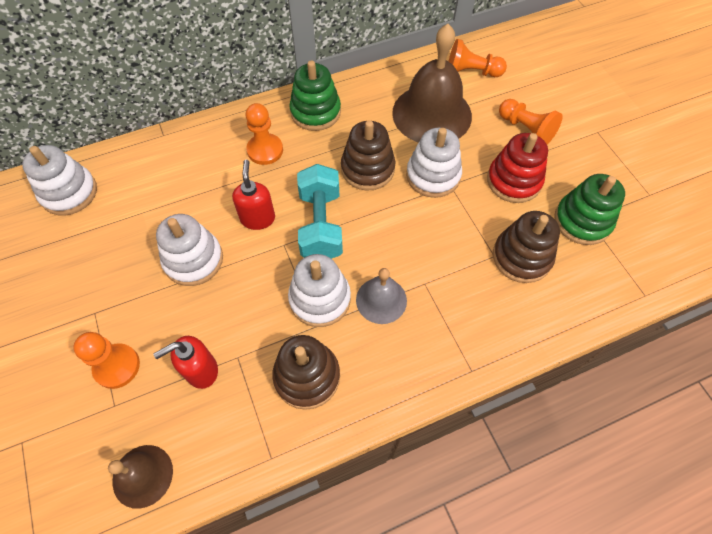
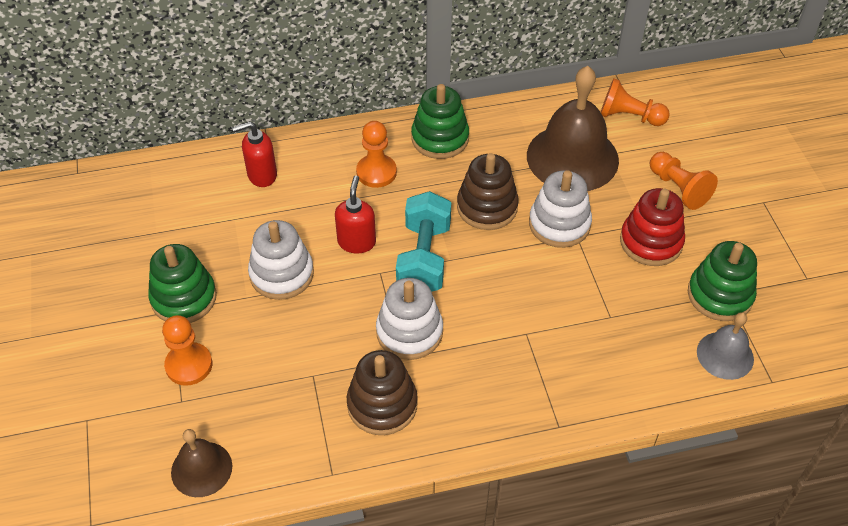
camera: 10 degrees right, 10 degrees down
white stacking toy [22,145,97,216] -> none
red soap dispenser [153,336,218,389] -> red soap dispenser moved to [232,121,277,187]
grey bell [356,268,407,324] -> grey bell moved to [697,312,754,380]
brown stacking toy [493,211,560,283] -> none
none -> green stacking toy [148,244,217,323]

